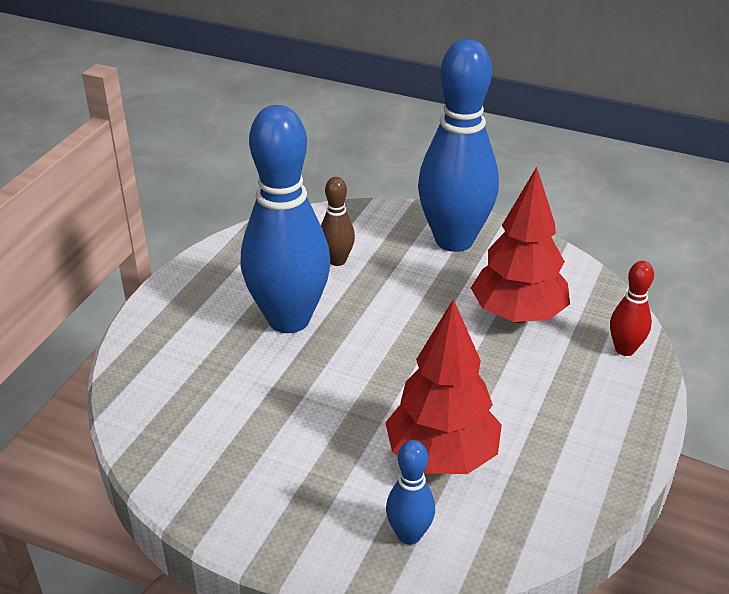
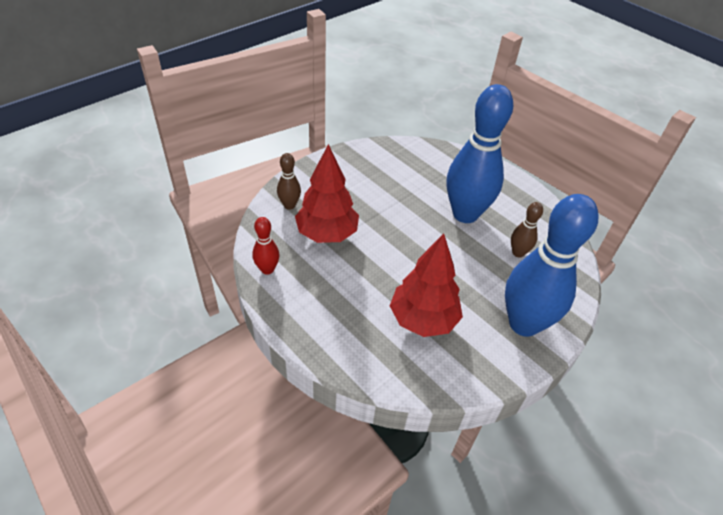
camera: 110 degrees right, 10 degrees up
blue bowling pin [386,440,435,545] -> brown bowling pin [277,153,301,210]
red bowling pin [610,261,654,356] -> red bowling pin moved to [252,217,280,275]

